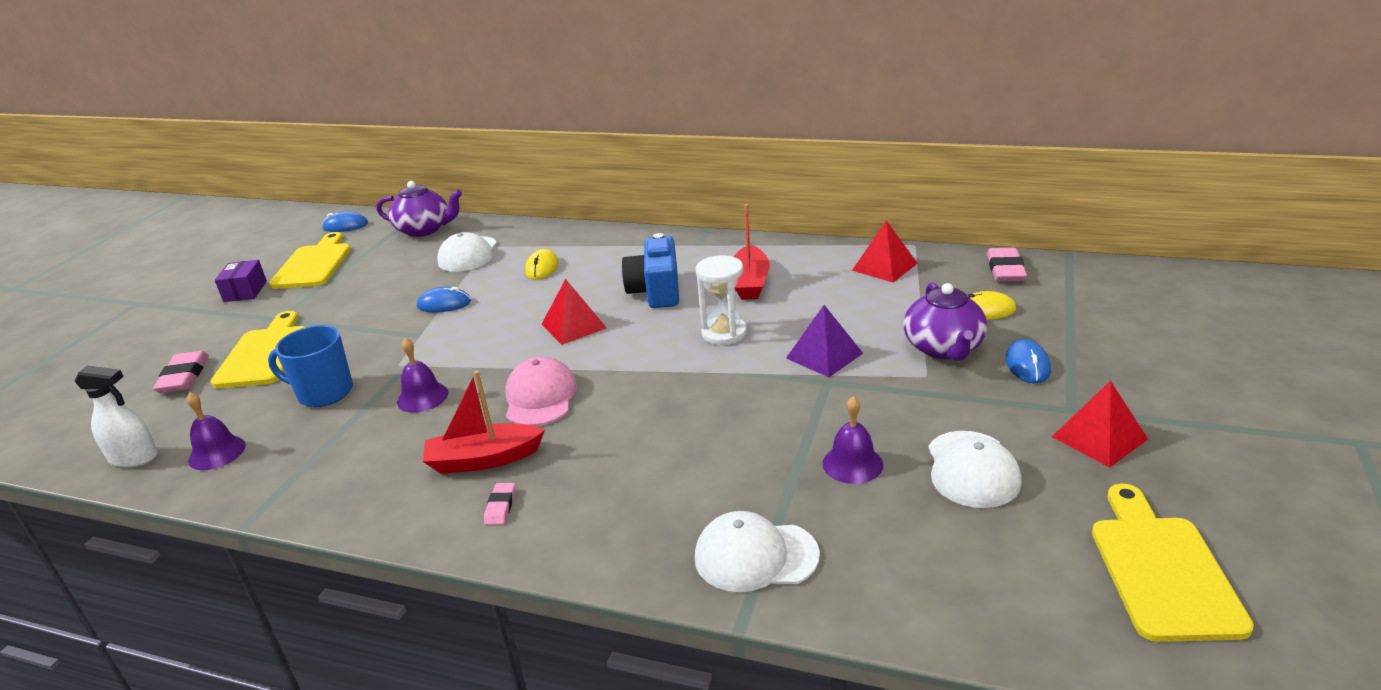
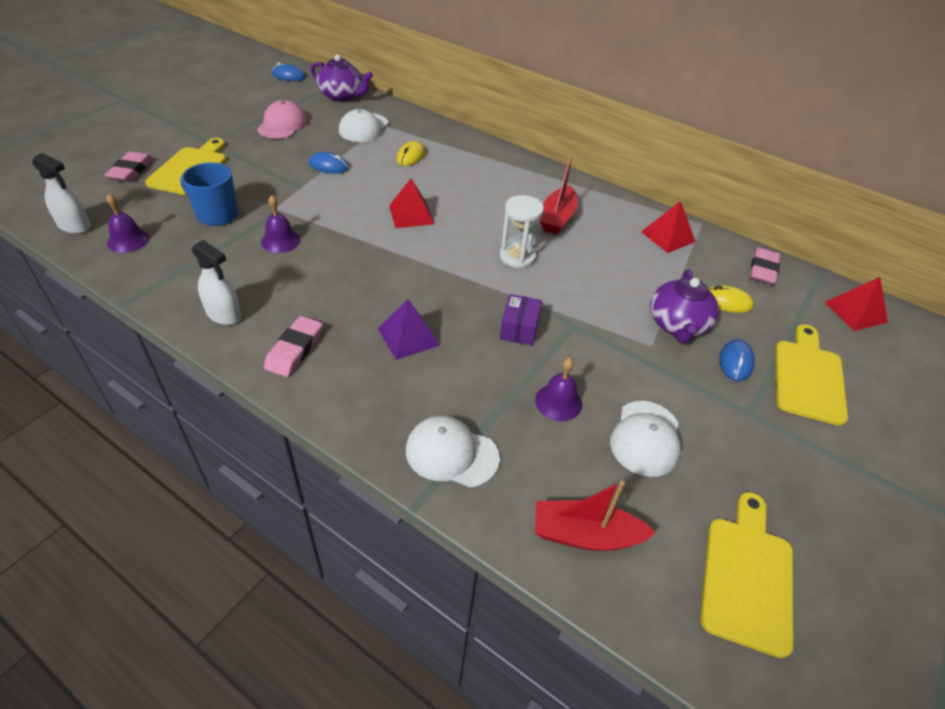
camera: 10 degrees right, 15 degrees up
purple box [215,260,267,302] -> purple box moved to [500,294,542,345]
yellow cutting board [269,232,351,289] -> yellow cutting board moved to [775,324,848,426]
red boat [423,371,545,474] -> red boat moved to [535,480,656,551]
pink eraser [484,483,515,525] -> pink eraser [264,316,323,377], size x1.79
pink cap [506,357,577,426] -> pink cap moved to [257,100,307,139]
blue camera [621,233,679,308] -> none
purple pyramid [786,305,863,377] -> purple pyramid moved to [378,299,440,360]
red pyramid [1052,381,1148,467] -> red pyramid moved to [824,277,888,331]
none -> white spray bottle [191,240,242,325]

